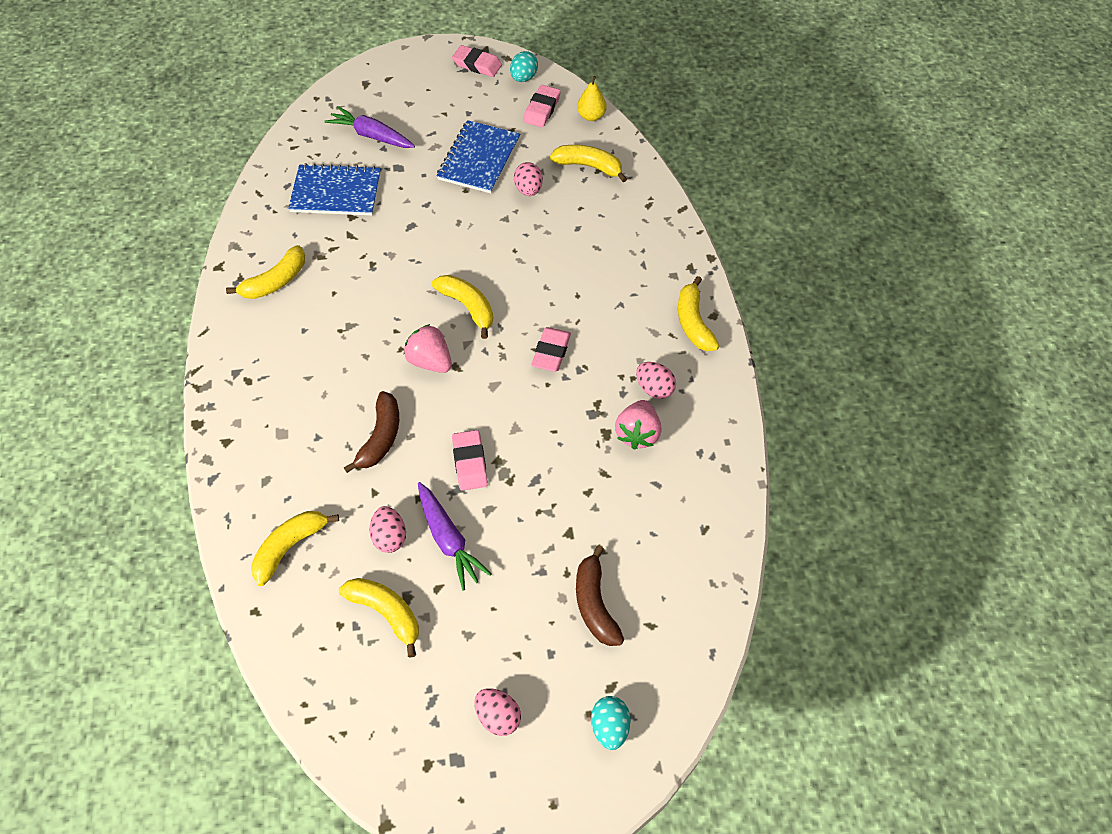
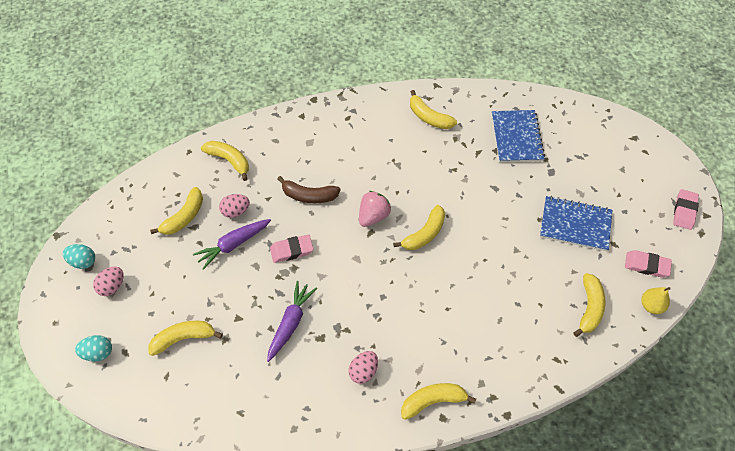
camera: 85 degrees right, 0 degrees up
purple carrot [325,106,415,148] -> purple carrot moved to [267,281,317,362]
turquoise egg [510,51,538,82] -> turquoise egg moved to [63,244,95,269]
pink egg [514,162,543,196] -> none
pink eraser [531,327,571,372] -> none
brown banana [576,545,624,646] -> yellow banana [149,321,223,356]
pink strawberry [615,400,661,449] -> none

